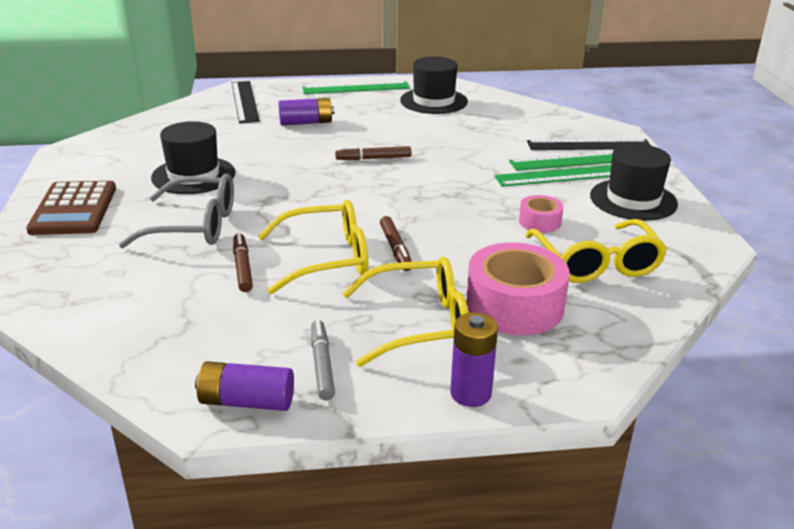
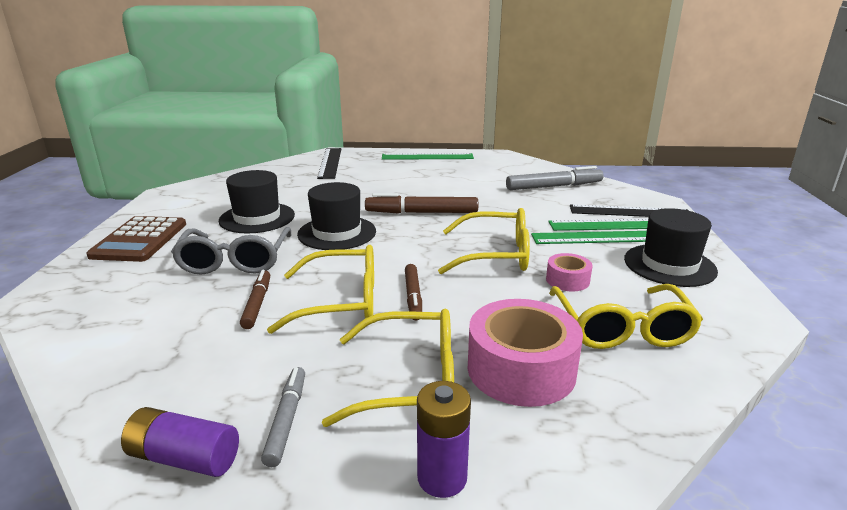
camera: 10 degrees right, 5 degrees down
grey glasses [119,174,234,248] -> grey glasses turned 75 degrees clockwise [171,227,291,275]
purple battery [279,98,335,125] -> none
brown marker [335,146,411,160] -> brown marker [365,193,478,214], size x1.62
black hat [400,56,468,114] -> black hat moved to [297,182,376,250]
none -> yellow glasses [438,208,530,274]
none -> grey marker [506,166,604,190]

